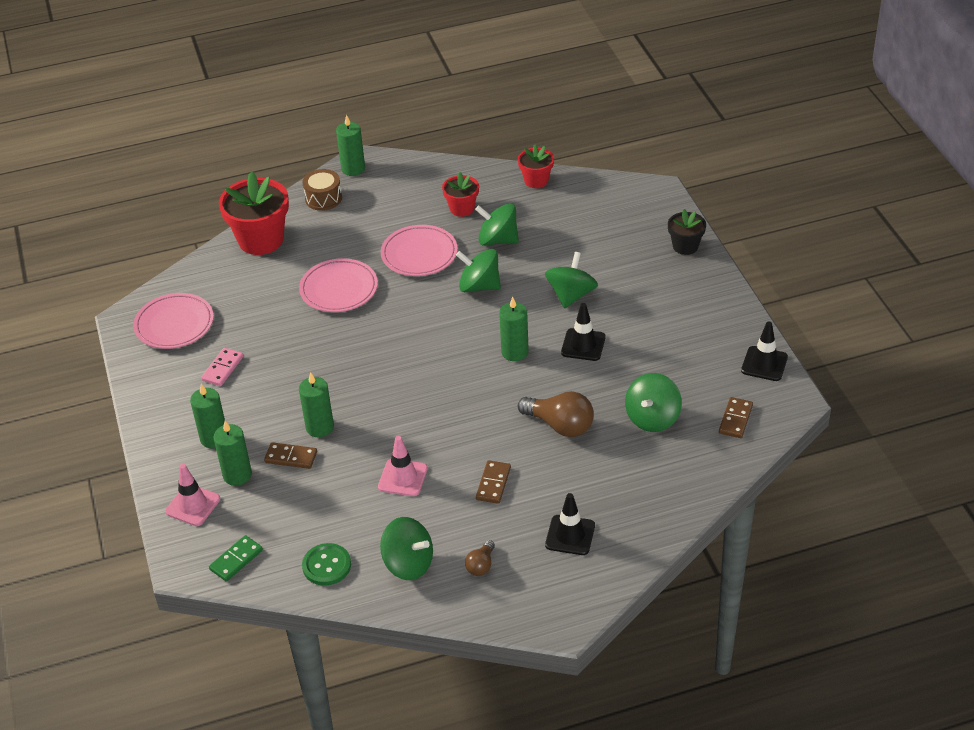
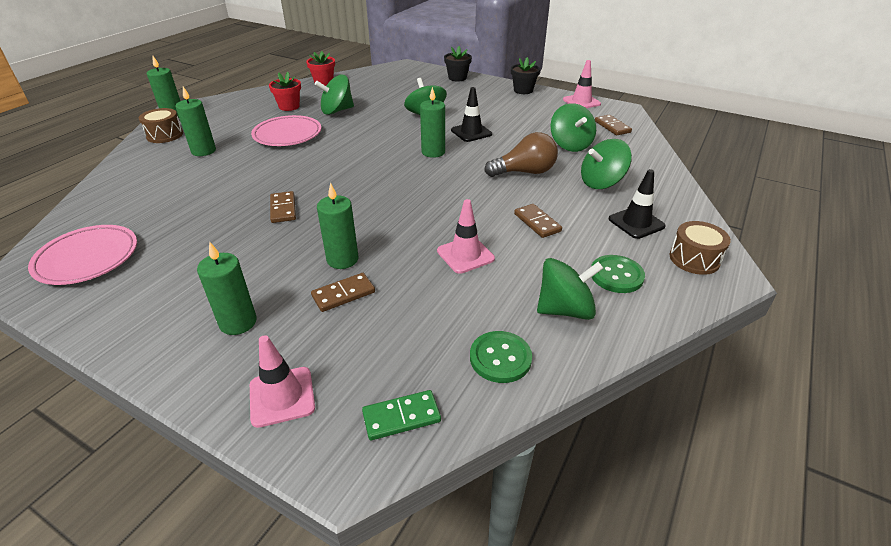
camera: 45 degrees left, 5 degrees down
pink domino [201,348,243,386] -> none
green domino [209,535,263,581] -> green domino turned 75 degrees clockwise [362,390,441,440]
green candle [213,421,252,486] -> green candle moved to [175,87,216,156]
red flower pot [219,171,289,255] -> none
pink plate [299,258,378,312] -> none
green spinning top [456,249,501,292] -> green spinning top moved to [581,139,632,189]
brown light bulb [465,540,495,576] -> green button [591,255,645,293]
black traffic cone [741,322,788,381] -> pink traffic cone [563,60,601,108]
none -> brown domino [270,191,296,223]
none -> black flower pot [511,57,540,94]
none -> brown drum [669,221,731,275]

